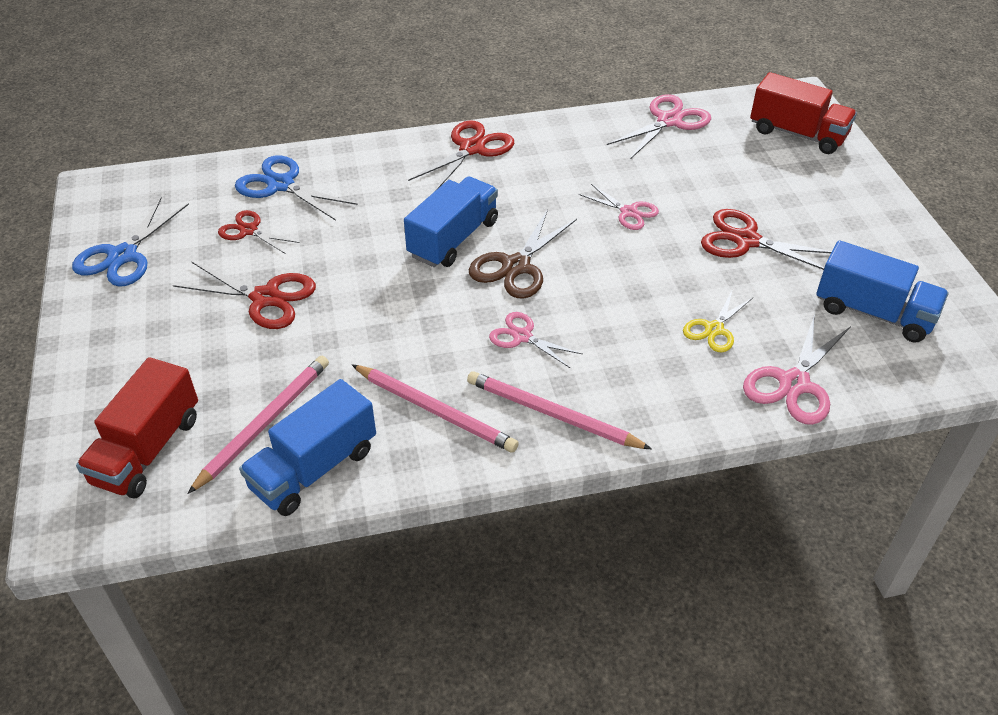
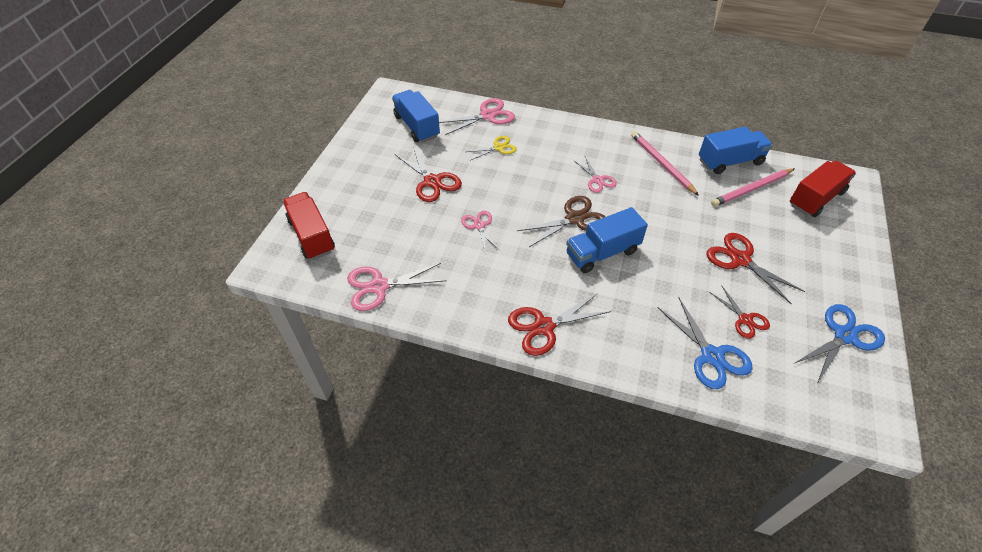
camera: 150 degrees left, 5 degrees up
pink pencil [467,371,652,449] -> none

